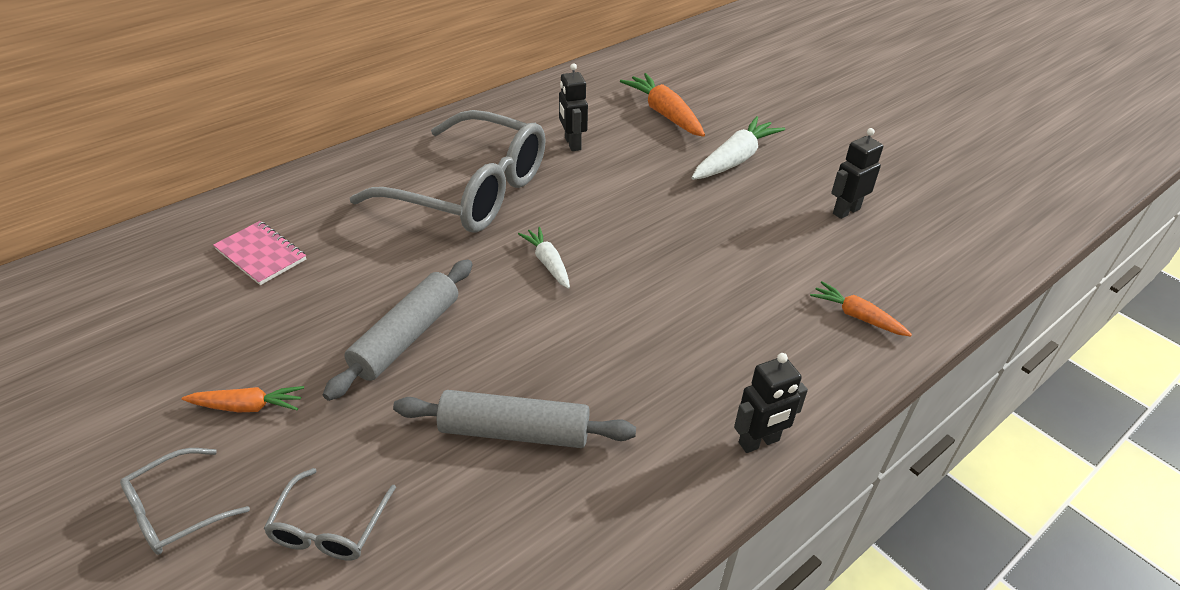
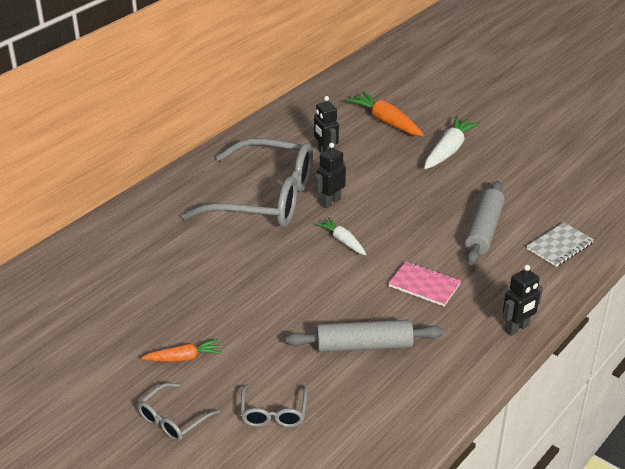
camera: 10 degrees left, 5 degrees down
pink notebook [213,221,306,285] -> pink notebook moved to [388,261,461,306]
grey rolling pin [323,259,473,401] -> grey rolling pin moved to [465,181,505,265]
orange carrot [810,281,912,336] -> grey notebook [527,222,594,267]
black robot [831,128,883,219] -> black robot moved to [315,143,346,209]

